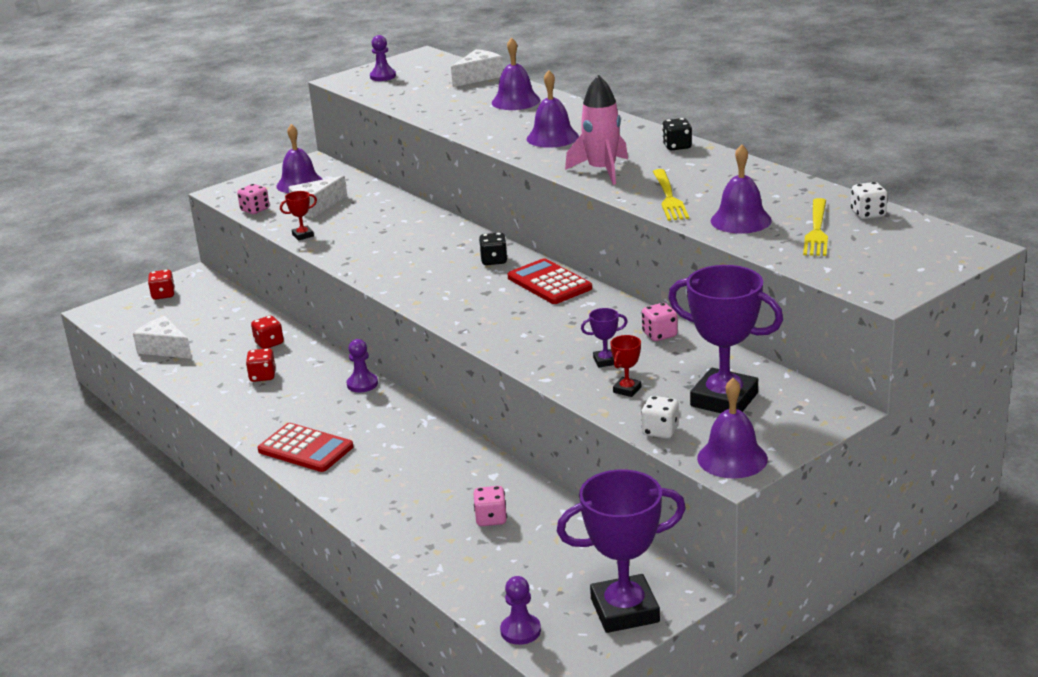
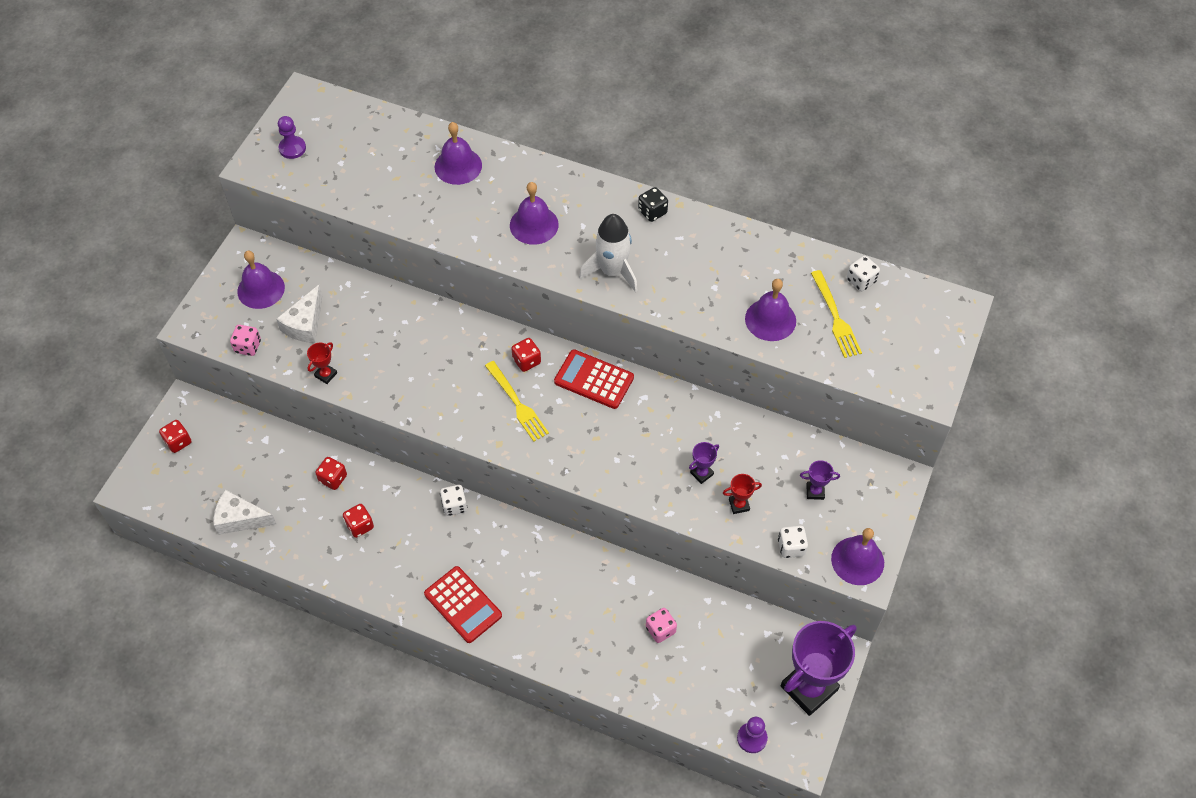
camera: 30 degrees left, 30 degrees up
red calculator [258,423,353,472] -> red calculator turned 45 degrees clockwise [424,566,502,643]
purple pawn [347,339,378,392] -> white dice [440,485,467,516]
white cheese [451,49,503,87] -> none
black dice [479,233,508,265] -> red dice [511,338,541,372]
pink rocket [565,75,628,185] -> white rocket [579,214,638,292]
red trophy [610,335,641,397] -> red trophy turned 75 degrees clockwise [723,474,762,514]
pink dice [642,303,678,341] -> none
yellow fork [653,169,689,221] -> yellow fork moved to [485,361,549,442]
purple trophy [668,265,783,413] -> purple trophy [800,460,840,500], size x0.42

